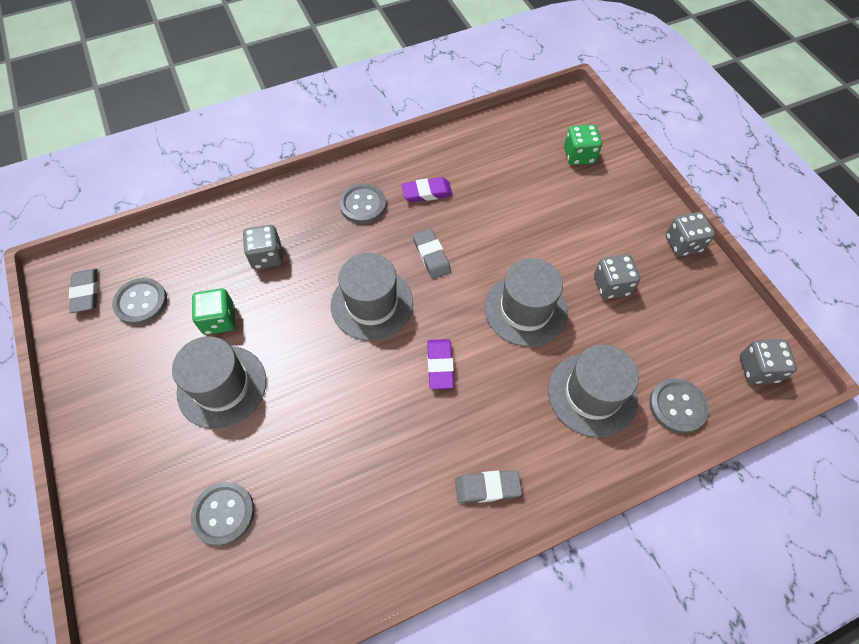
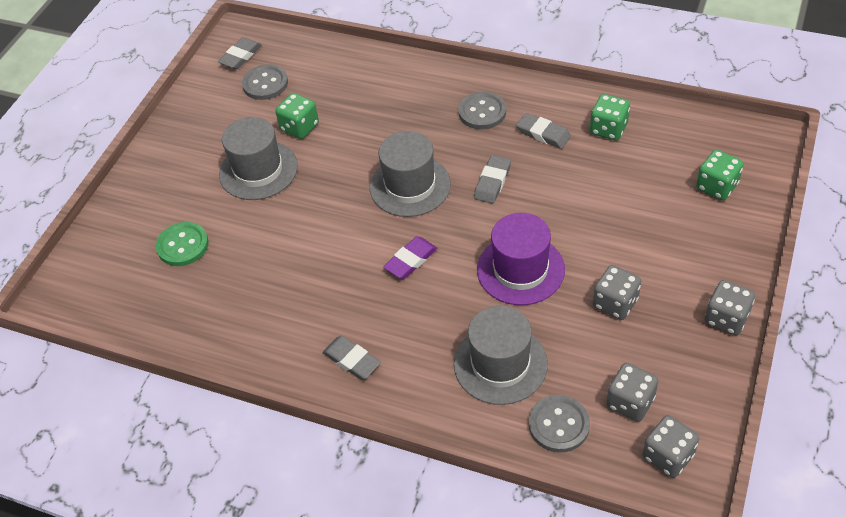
camera: 50 degrees right, 10 degrees down
grey button [191,482,254,546] -> green button [156,222,209,266]
grey dice [243,225,283,270] -> grey dice moved to [607,363,659,422]
purple eraser [401,177,453,202] -> grey eraser [516,113,571,149]
grey hat [485,258,568,347] -> purple hat [477,213,565,305]
none -> green dice [590,94,630,141]

